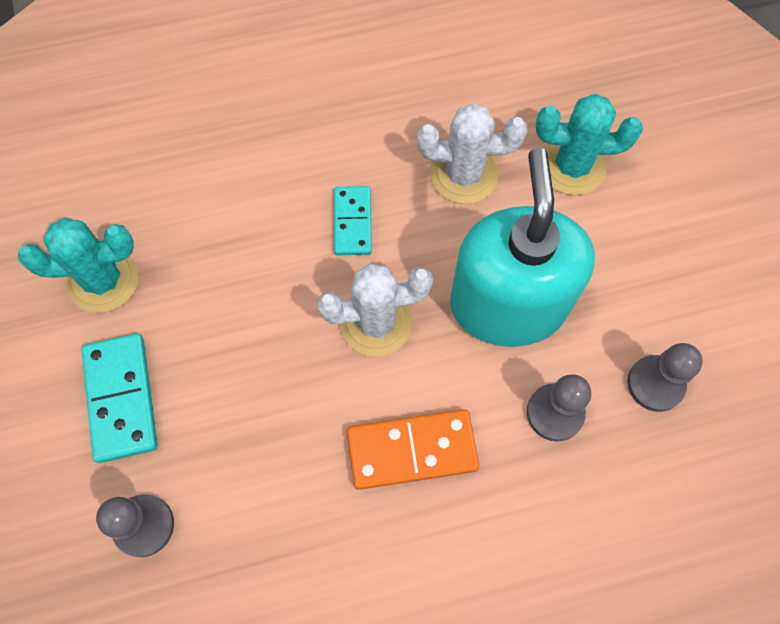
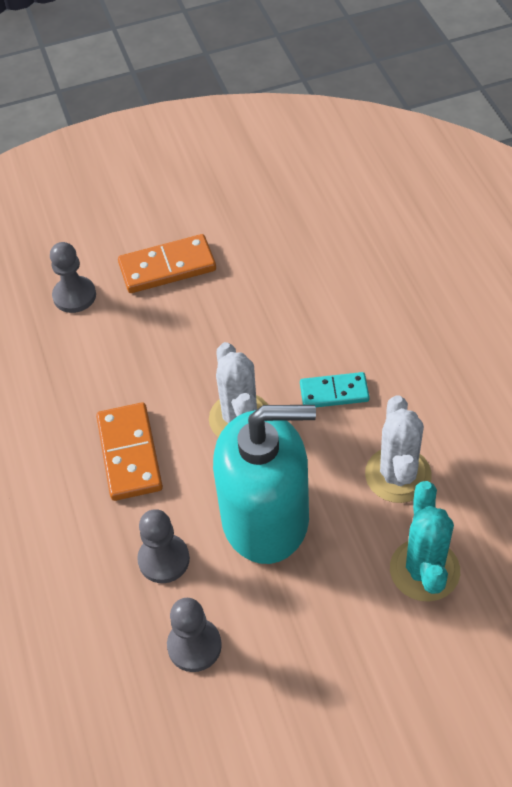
camera: 90 degrees right, 15 degrees down
turquoise cactus [18,217,139,313] -> none
turquoise domino [81,334,158,463] -> orange domino [118,234,216,293]

